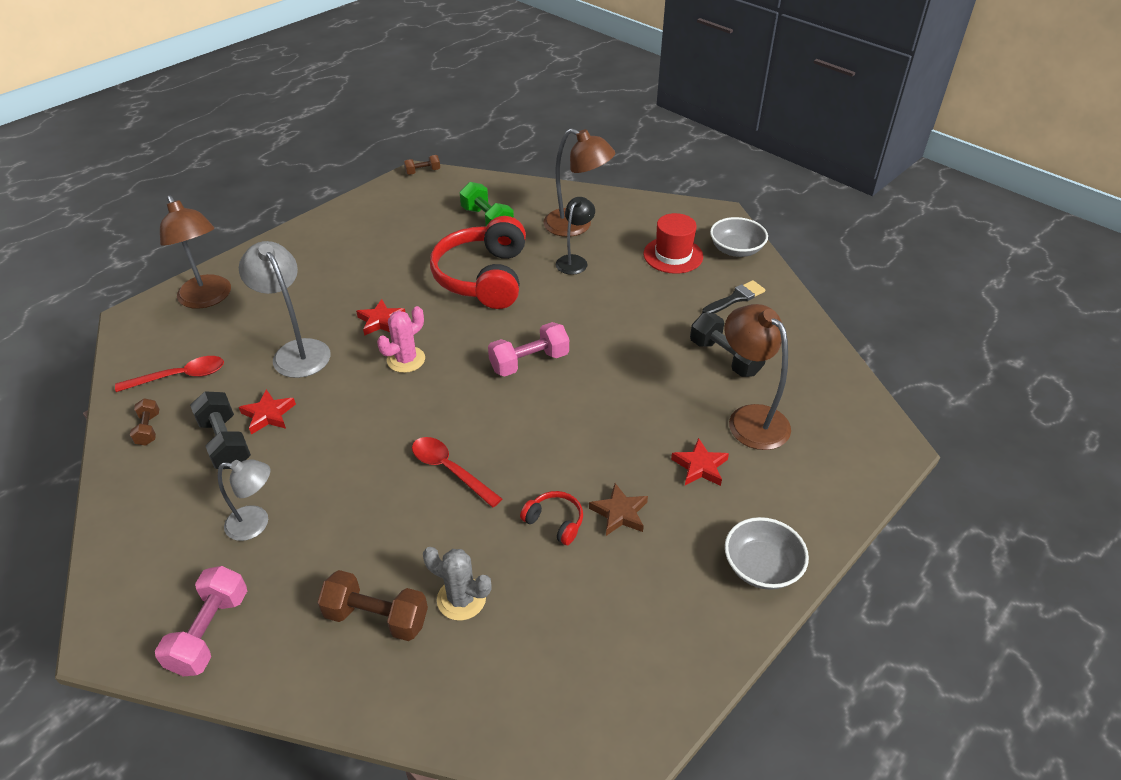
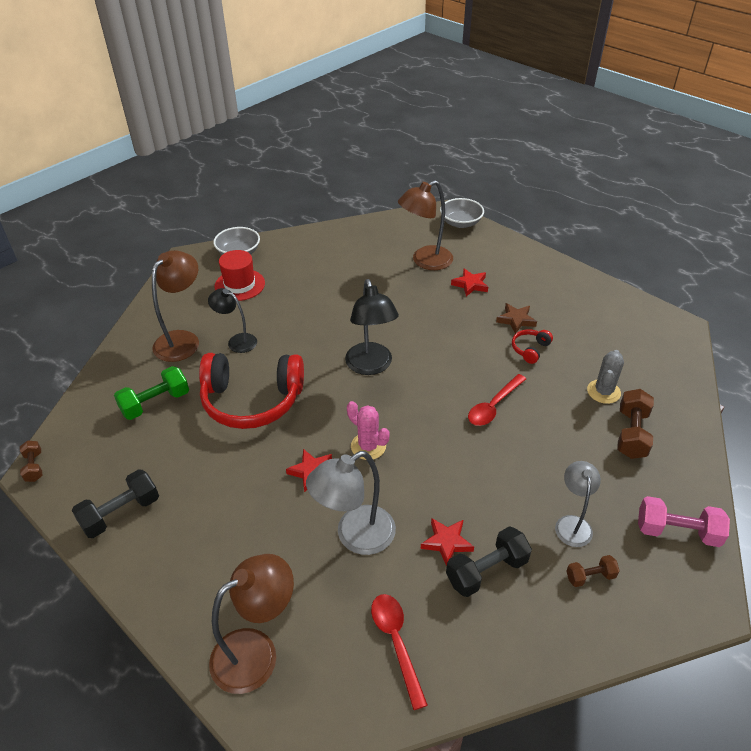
camera: 90 degrees left, 0 degrees up
brown dumbbell [130,398,159,446] -> brown dumbbell moved to [566,555,619,587]
pink dumbbell [488,322,569,377] -> black lamp [345,279,399,375]
black dumbbell [690,313,766,377] -> black dumbbell moved to [72,469,159,538]
black brush [702,280,765,313] -> none
grey bowl [725,517,809,590] -> grey bowl moved to [440,198,484,228]

